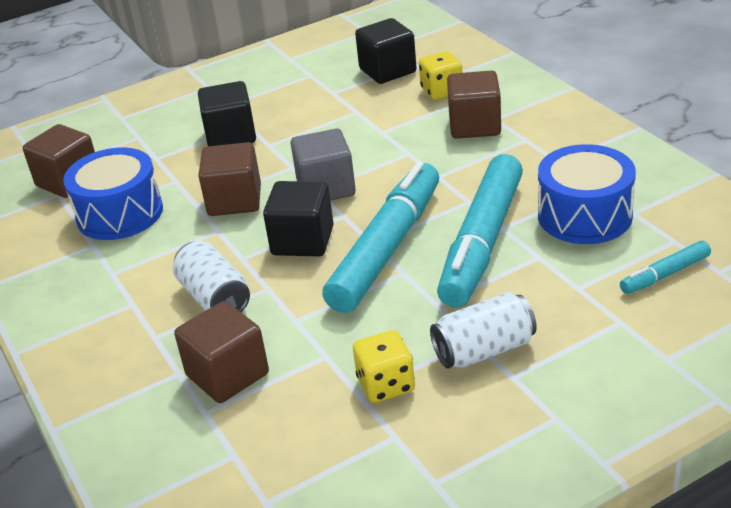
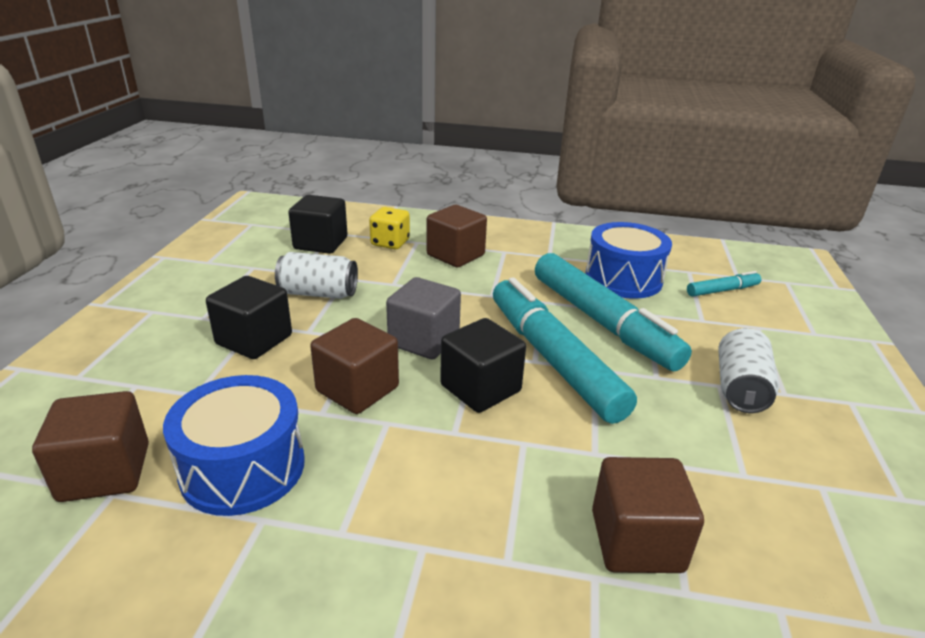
camera: 55 degrees left, 5 degrees down
white can [173,241,250,312] -> white can moved to [275,252,358,299]
yellow dice [353,330,415,403] -> none
turquoise marker [620,241,711,294] -> turquoise marker turned 120 degrees counterclockwise [687,271,762,297]

